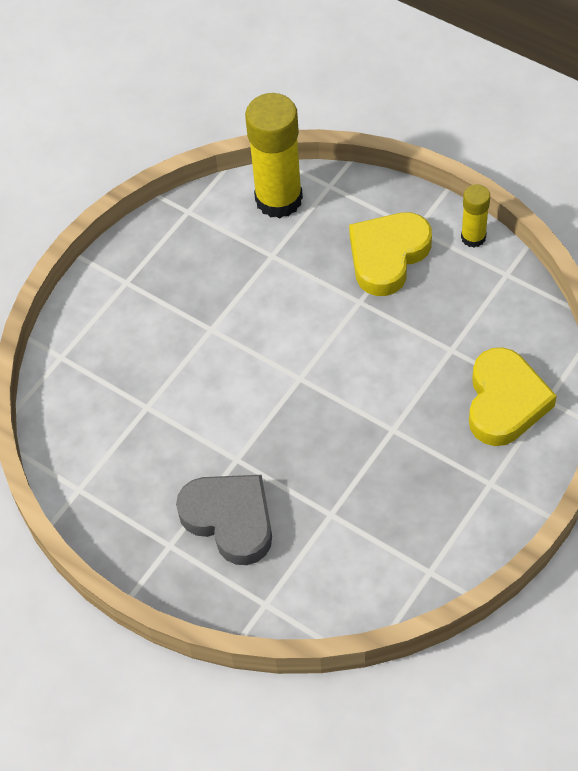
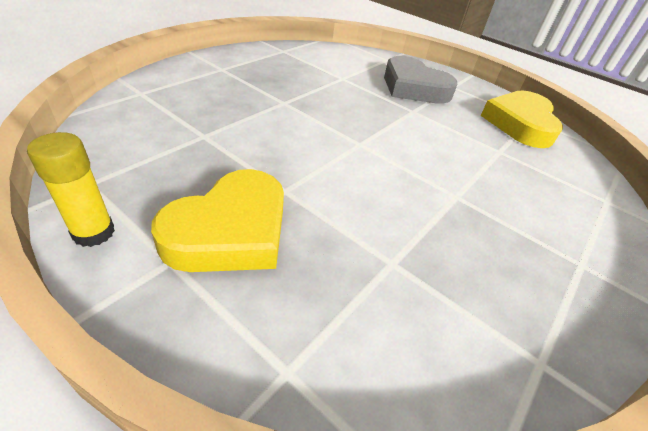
camera: 175 degrees right, 15 degrees down
yellow glue stick [245,93,303,218] -> none
yellow heart [469,347,557,446] -> yellow heart moved to [481,90,563,148]

